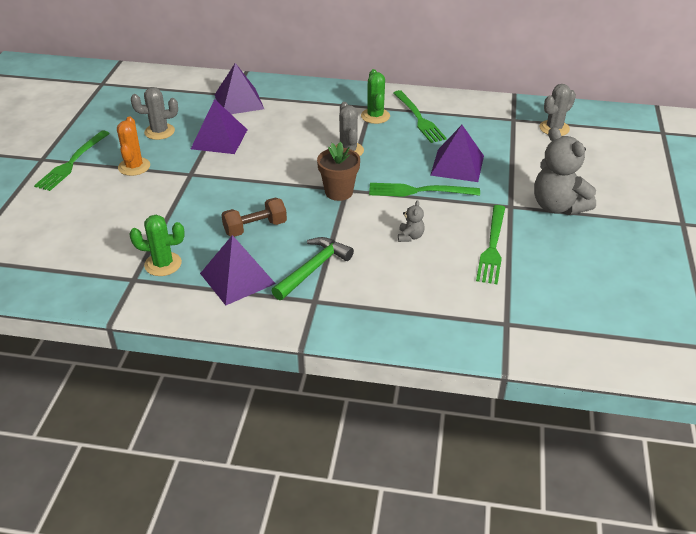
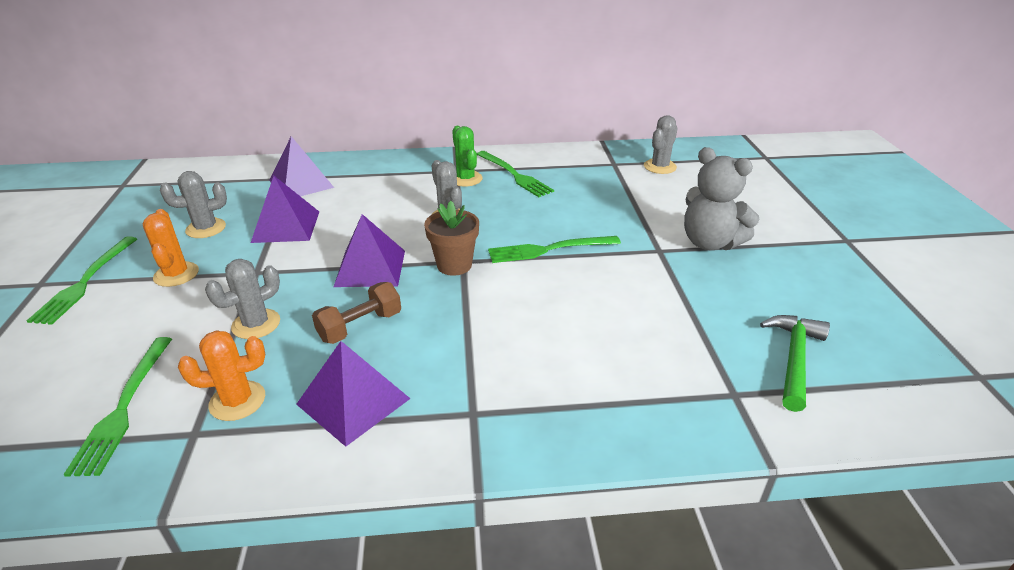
camera: 15 degrees left, 5 degrees down
green cactus [129,215,185,276] -> orange cactus [178,330,265,421]
green hammer [271,237,354,300] -> green hammer moved to [760,315,830,412]
grey teddy bear [398,200,425,242] -> none
purple pyramid [430,125,484,182] -> purple pyramid moved to [334,214,405,287]
green fork [476,205,505,285] -> green fork moved to [64,337,172,477]
none -> grey cactus [205,259,280,339]

